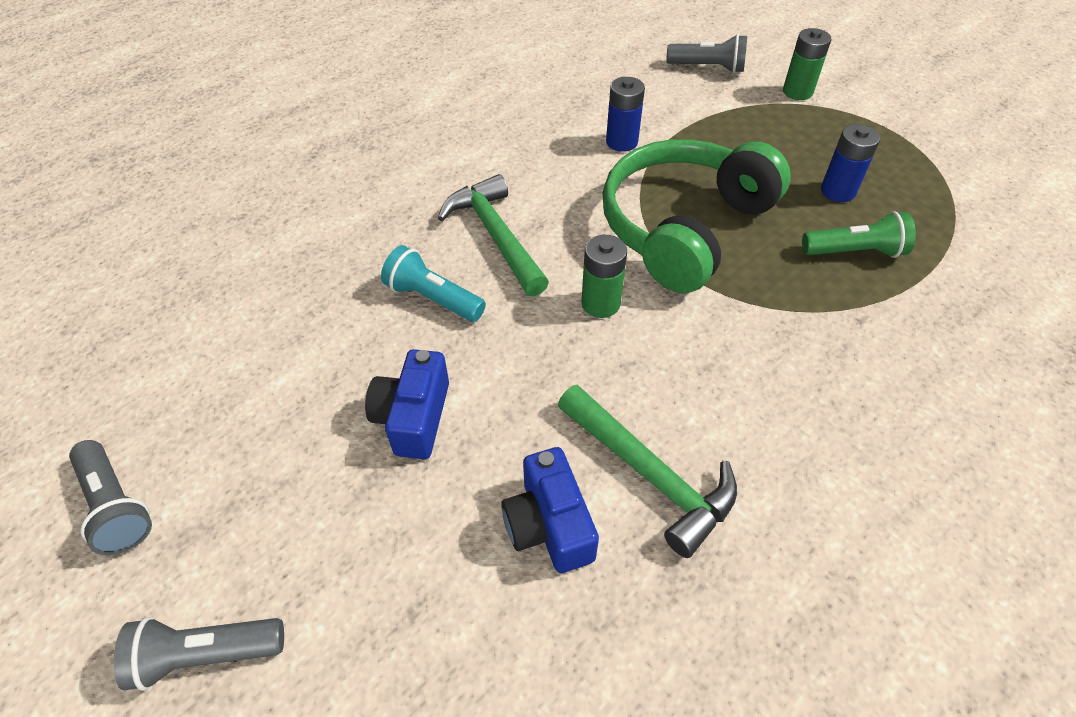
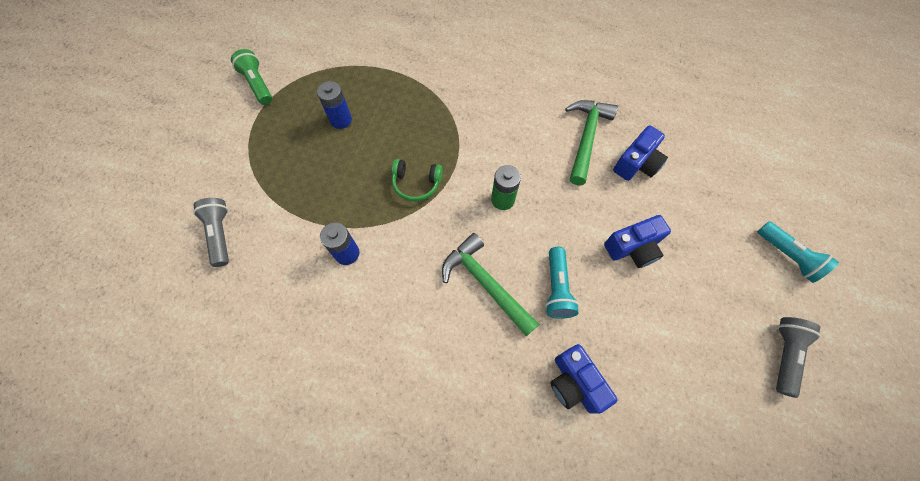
camera: 120 degrees left, 15 degrees up
grey flashlight [114,617,284,691] -> turquoise flashlight [757,221,839,283]
green hammer [438,174,549,297] -> green hammer turned 105 degrees clockwise [442,233,539,337]
green headphones [603,139,791,293] -> green headphones [392,159,443,201], size x0.43
green battery [783,28,831,100] -> none
green flashlight [802,211,916,258] -> green flashlight moved to [231,49,272,105]
none -> blue camera [551,344,618,414]

